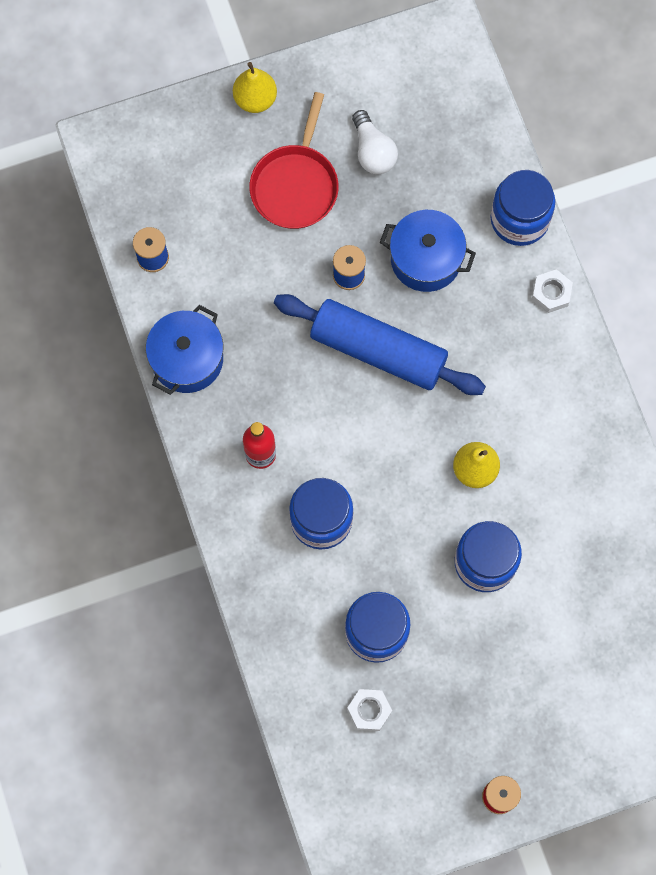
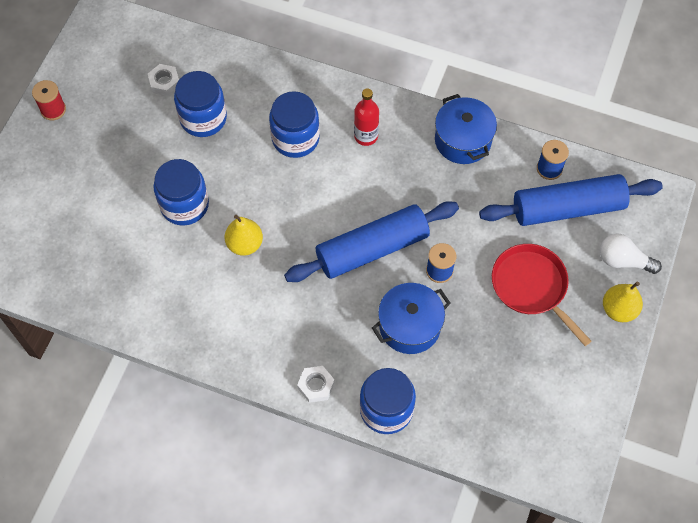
camera: 130 degrees right, 10 degrees down
white light bulb [352,110,398,174] -> white light bulb moved to [600,234,662,274]
none -> blue rolling pin [479,174,663,226]

